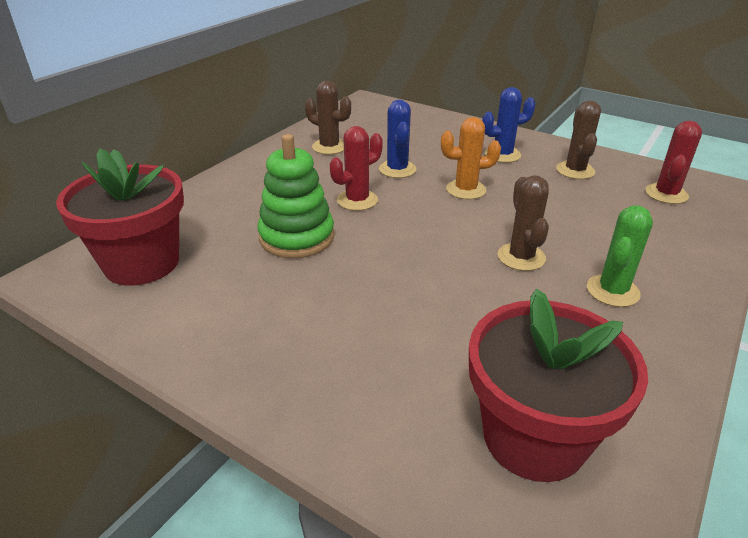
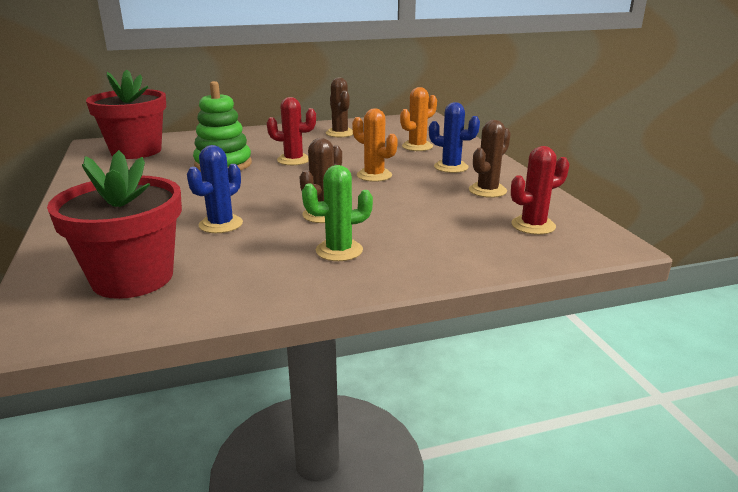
camera: 40 degrees right, 10 degrees down
blue cactus [379,100,417,178] -> blue cactus moved to [187,145,243,233]
none -> orange cactus [400,87,437,151]

